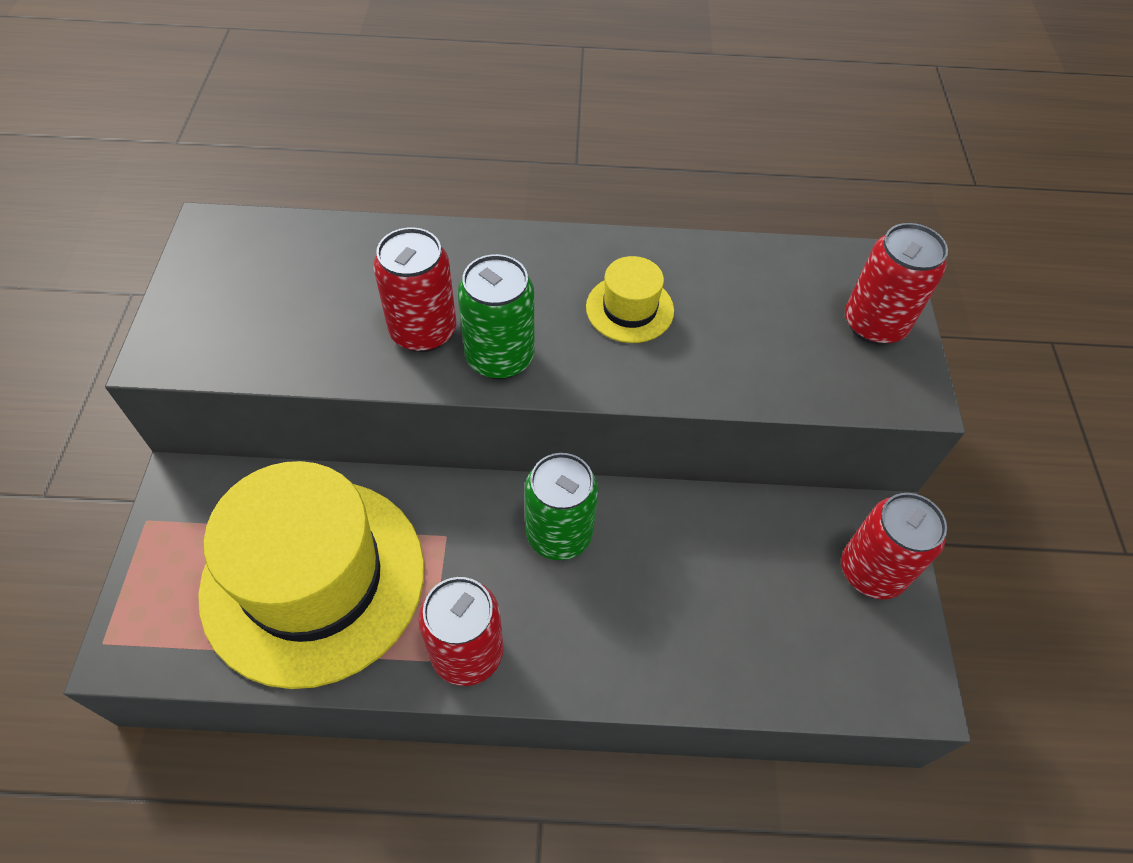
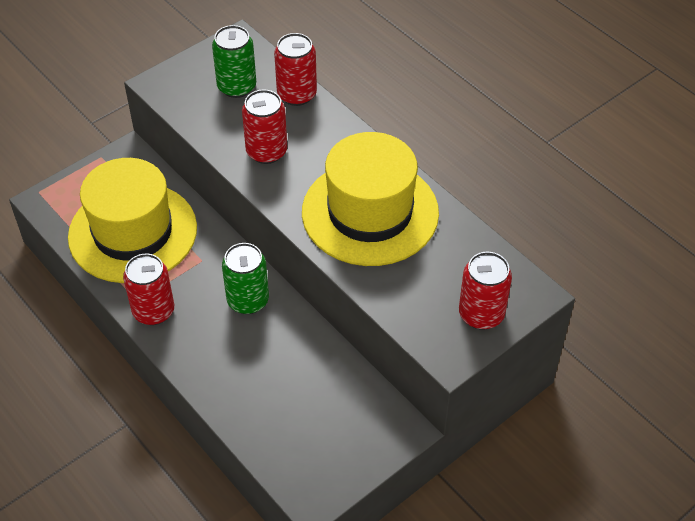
camera: 50 degrees right, 5 degrees down
green can [458,254,534,379] -> green can moved to [212,25,256,98]
yellow hat [586,256,674,343] -> yellow hat [302,132,439,266], size x2.36
red can [841,493,947,599] -> red can moved to [274,33,317,106]

